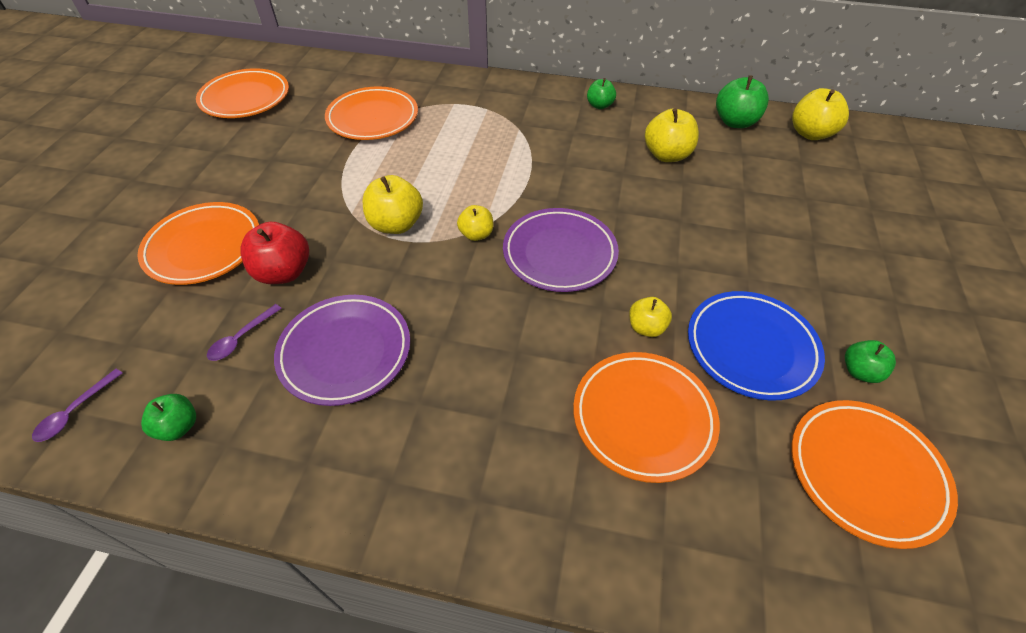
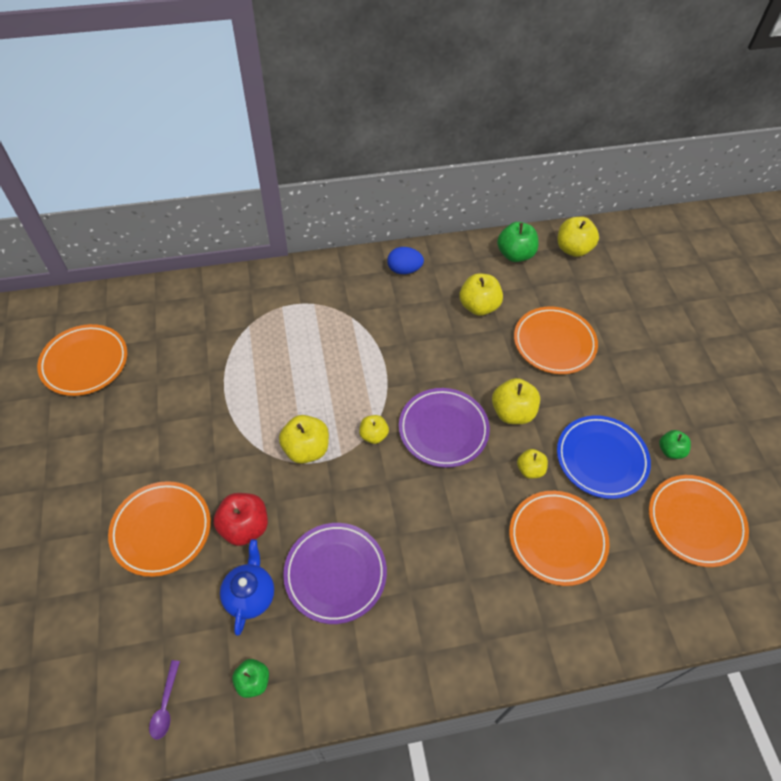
camera: 25 degrees left, 5 degrees up
purple spoon [207,304,282,361] -> blue teapot [220,539,274,636]
orange plate [325,86,418,140] -> orange plate moved to [514,307,598,374]
green apple [587,78,616,109] -> blue egg [387,247,424,274]
none -> yellow apple [492,378,540,424]

